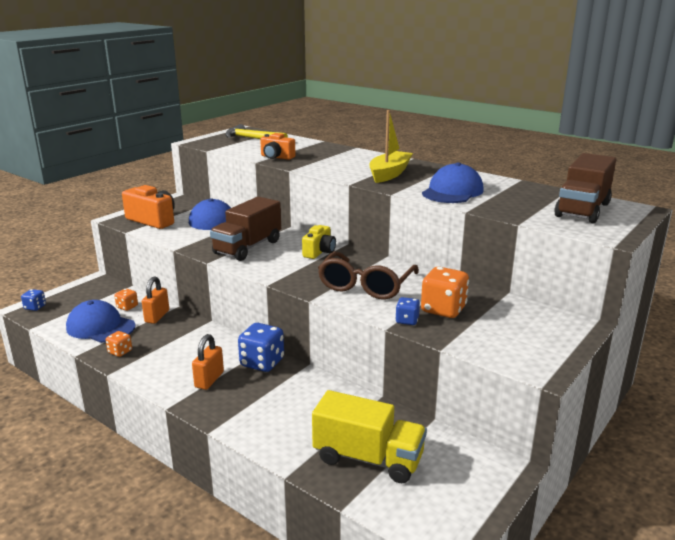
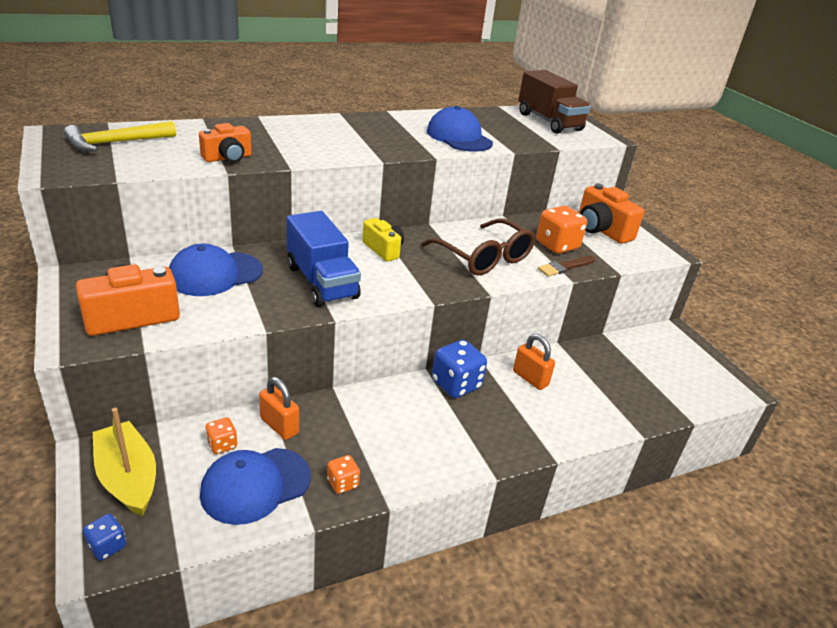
camera: 65 degrees left, 10 degrees up
orange padlock [192,334,224,390] -> orange padlock moved to [513,334,555,390]
brown truck [210,197,281,261] -> blue truck [287,211,361,307]
yellow truck [312,390,427,483] -> none
yellow boat [369,110,413,183] -> yellow boat moved to [93,408,156,516]
blue dice [395,297,420,325] -> brown brush [538,256,595,277]
none -> orange camera [579,183,644,244]

